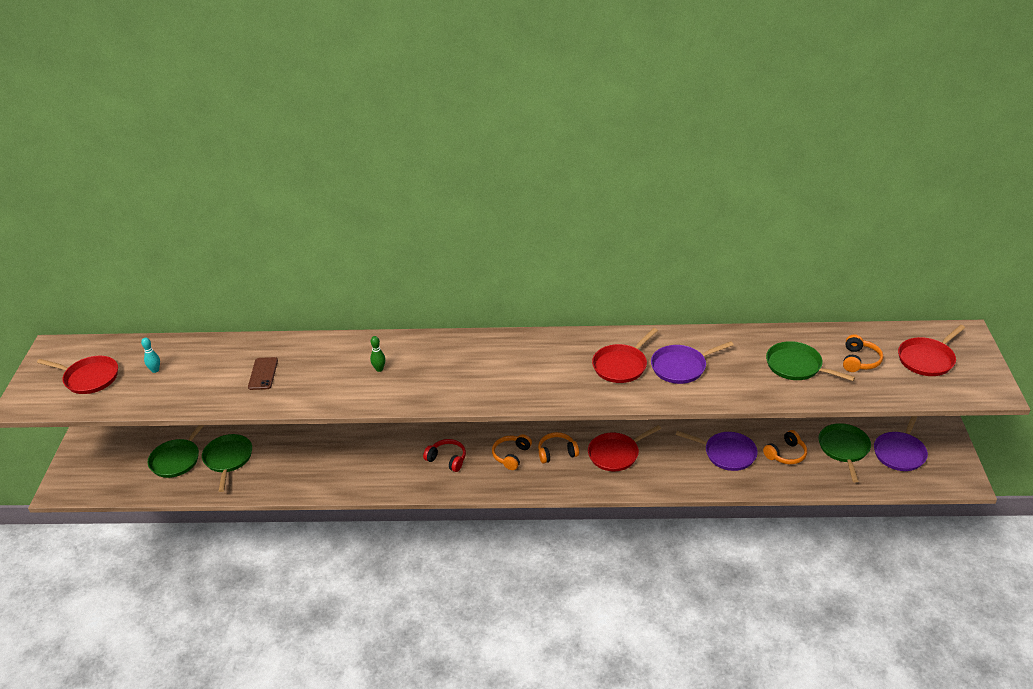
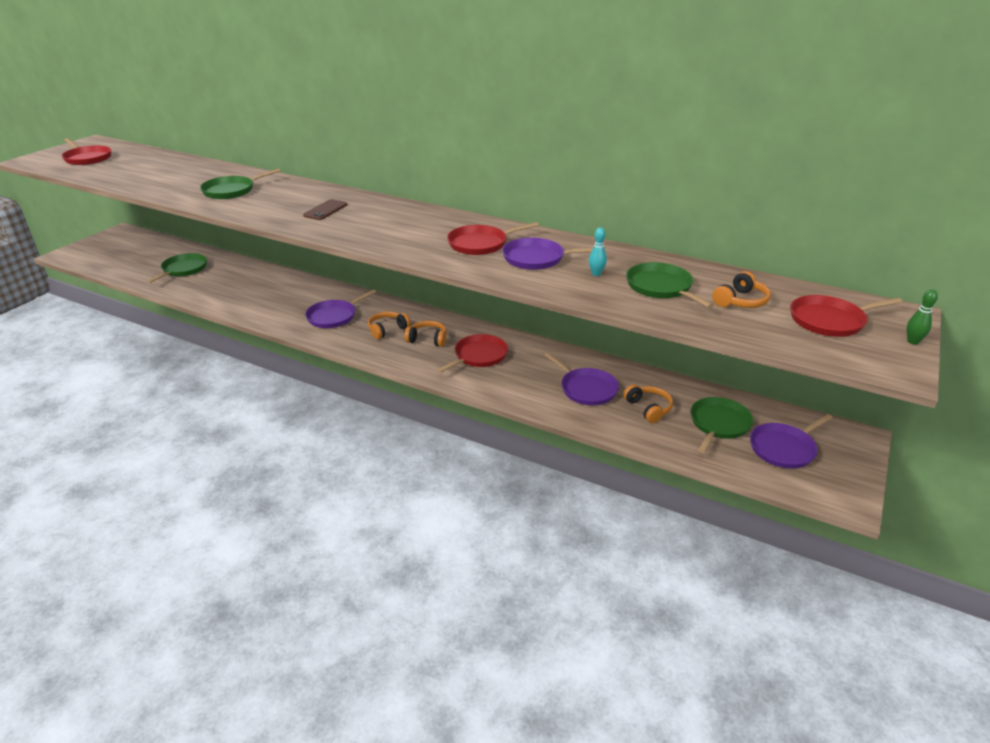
camera: 25 degrees right, 5 degrees down
turquoise bowling pin [141,338,160,373] -> turquoise bowling pin moved to [589,227,607,276]
green pan [148,425,204,478] -> green pan moved to [200,168,280,199]
brown phone [248,357,278,390] -> brown phone moved to [303,199,347,220]
green bowling pin [370,336,386,372] -> green bowling pin moved to [907,289,938,345]
red headphones [423,439,466,472] -> purple pan [305,290,376,328]
red pan [588,425,661,471] -> red pan turned 135 degrees clockwise [437,334,508,373]
orange headphones [763,430,807,464] -> orange headphones turned 105 degrees counterclockwise [623,384,673,423]

